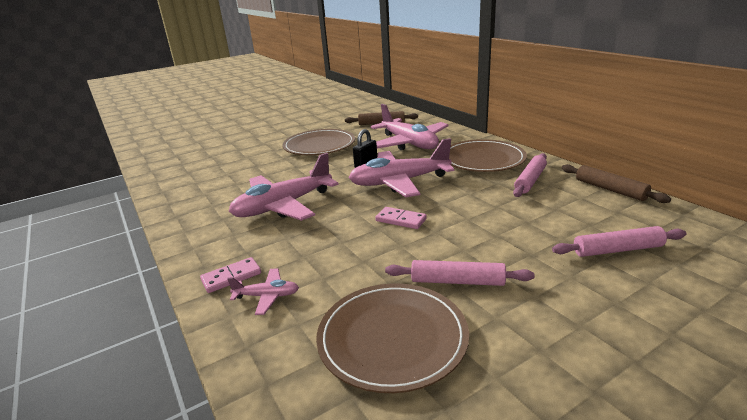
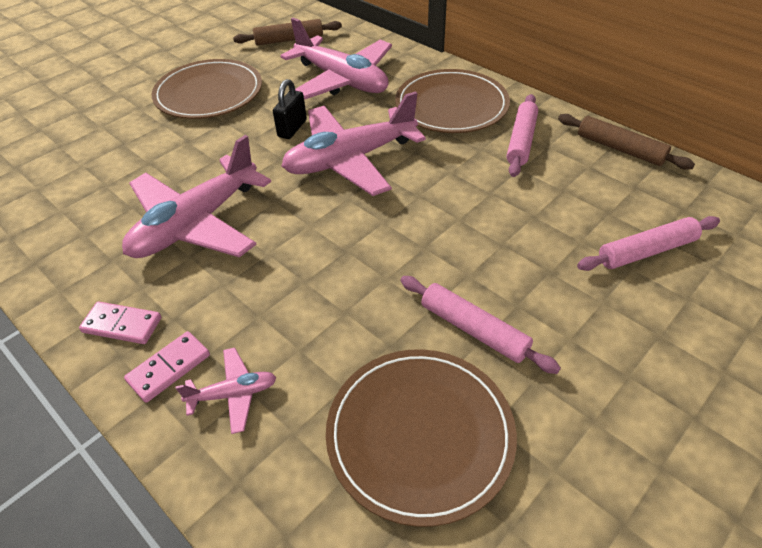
camera: 15 degrees left, 20 degrees up
pink domino [375,207,427,229] -> pink domino moved to [79,302,161,344]
pink rolling pin [385,260,534,286] -> pink rolling pin turned 45 degrees clockwise [400,276,561,374]

